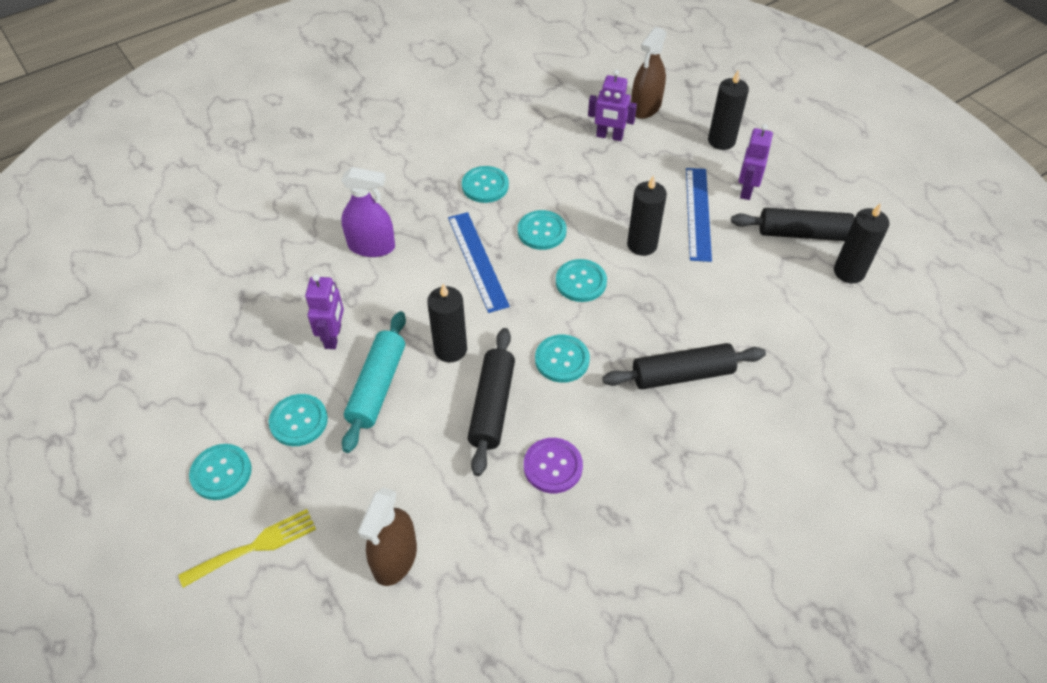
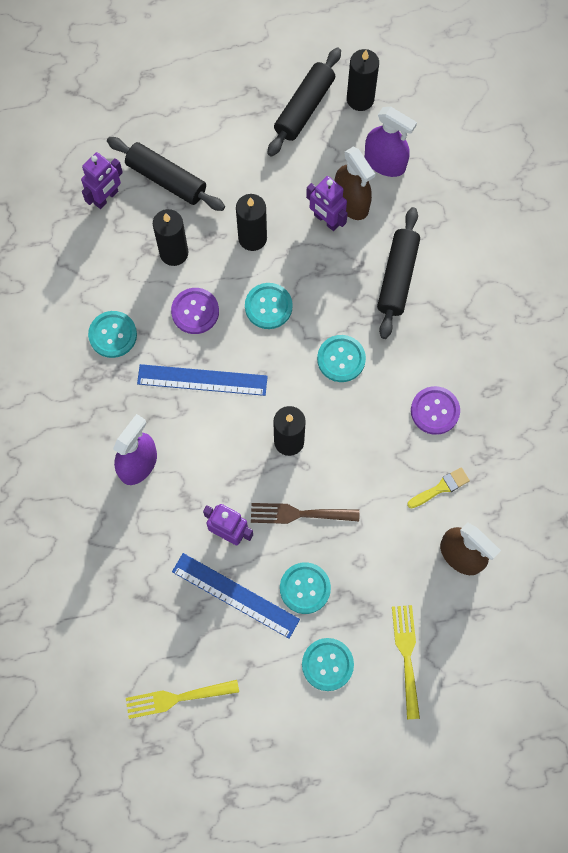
camera: 65 degrees left, 20 degrees up
turquoise rolling pin [342,311,406,453] -> brown fork [251,503,359,524]
black rolling pin [468,328,515,476] -> black rolling pin moved to [107,137,225,211]
turquoise button [518,210,567,250] -> purple button [171,288,219,334]
brown spray bottle [631,27,667,119] -> brown spray bottle moved to [334,147,375,220]
blue ruler [686,168,712,262] -> blue ruler moved to [172,553,300,638]
black candle [708,70,749,150] -> black candle moved to [153,209,188,266]
purple robot [739,124,773,200] -> purple robot moved to [306,176,348,231]
none -> yellow fork [126,680,239,719]
none -> purple spray bottle [365,107,417,177]
none -> yellow brush [407,467,470,508]

